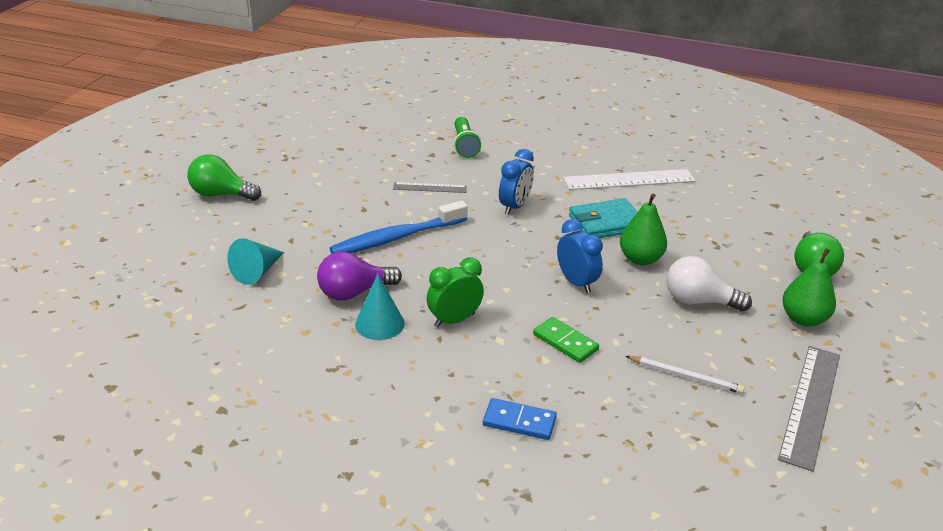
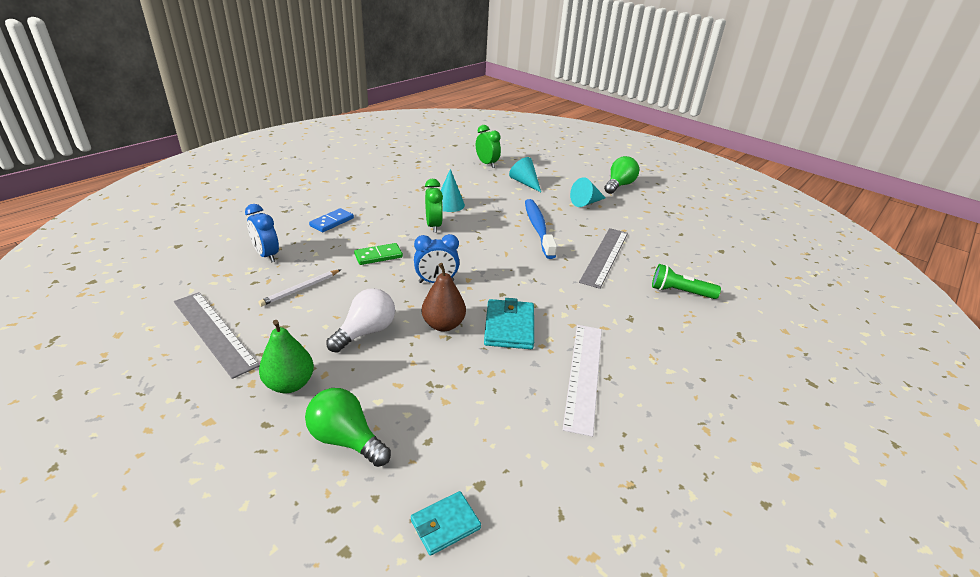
camera: 110 degrees right, 0 degrees up
purple light bulb [317,252,402,301] -> none
grey ruler [393,182,467,193] -> grey ruler [579,228,628,289], size x1.83
blue clock [499,149,534,215] -> blue clock moved to [245,204,279,262]
green pear [620,193,667,265] -> brown pear [422,263,466,332]
none -> turquoise wallet [411,491,481,556]
none -> green clock [476,125,501,168]
none -> turquoise cone [570,177,605,207]

